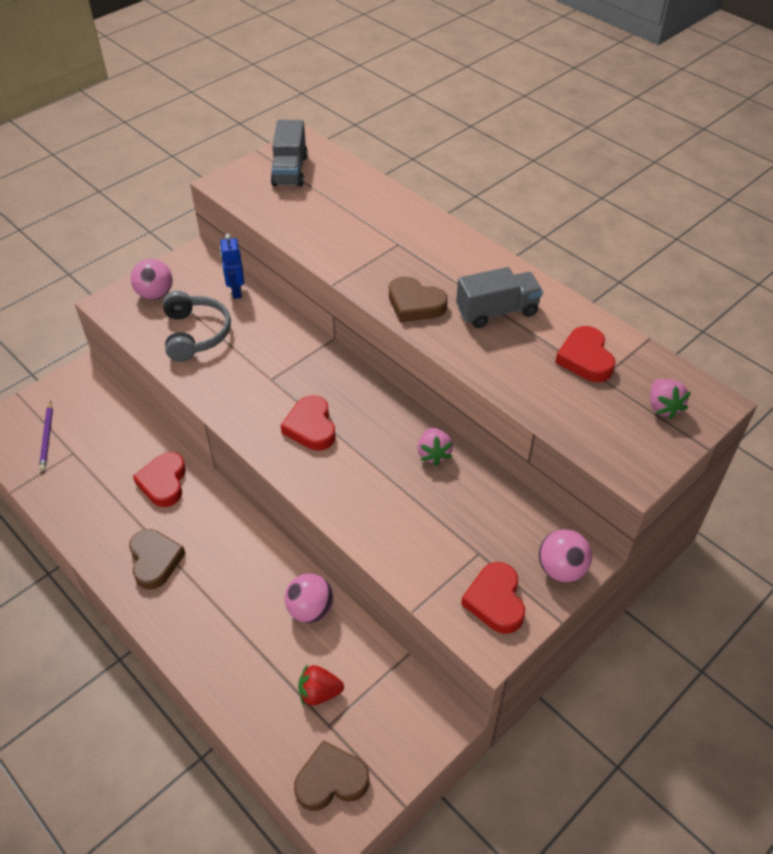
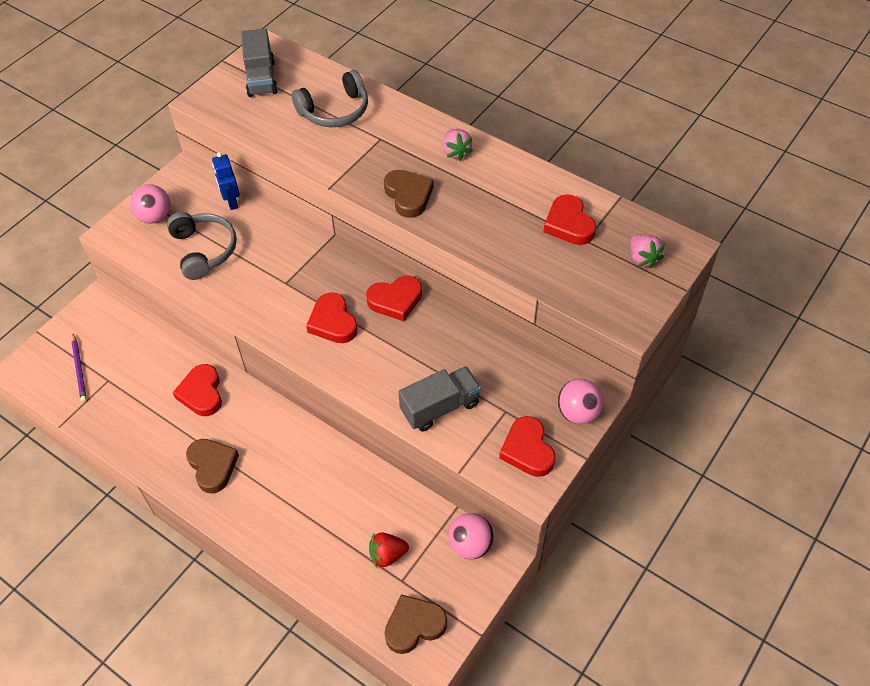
camera: 10 degrees left, 5 degrees up
pink ball [284,573,334,623] -> pink ball moved to [449,513,494,559]
brown heart [389,276,448,322] -> brown heart turned 135 degrees counterclockwise [384,170,434,218]
pink strawberry [417,428,453,466] -> pink strawberry moved to [442,129,473,161]
grey truck [456,267,543,328] -> grey truck moved to [398,366,481,432]
none -> grey headphones [292,70,368,127]
none -> red heart [366,276,422,321]

